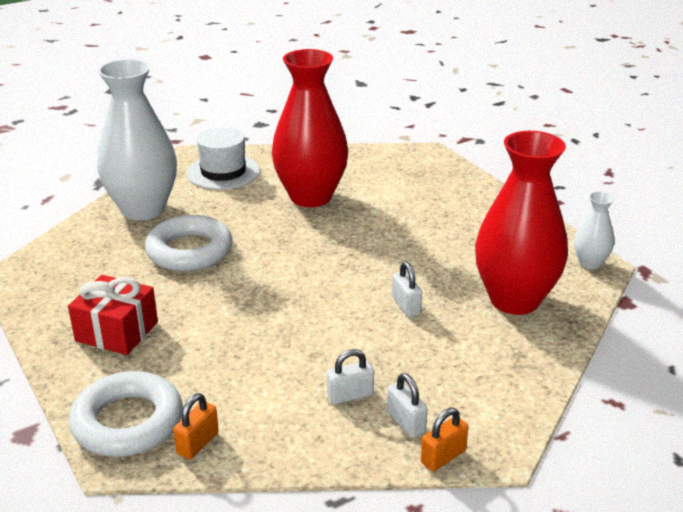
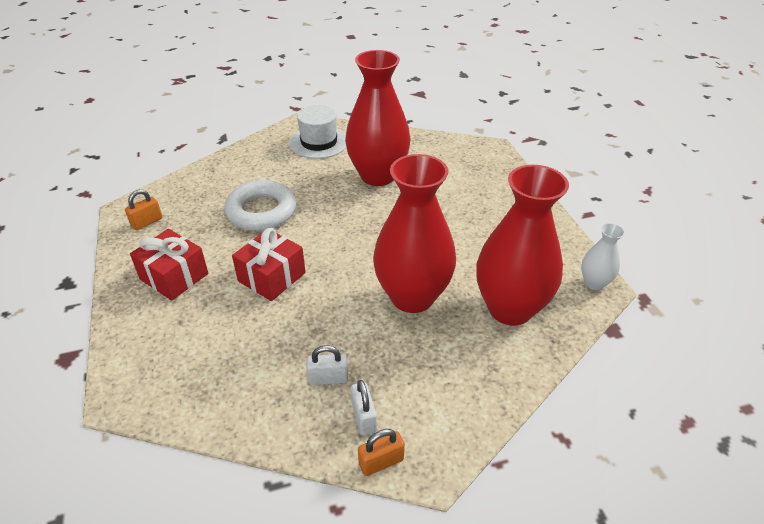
camera: 15 degrees right, 10 degrees up
white ring [69,371,183,457] -> none
white vase [97,59,177,220] -> none
orange padlock [173,393,219,459] -> orange padlock moved to [125,189,162,230]
white padlock [392,262,422,317] -> red vase [373,154,456,313]
none -> red gift [232,228,306,301]

